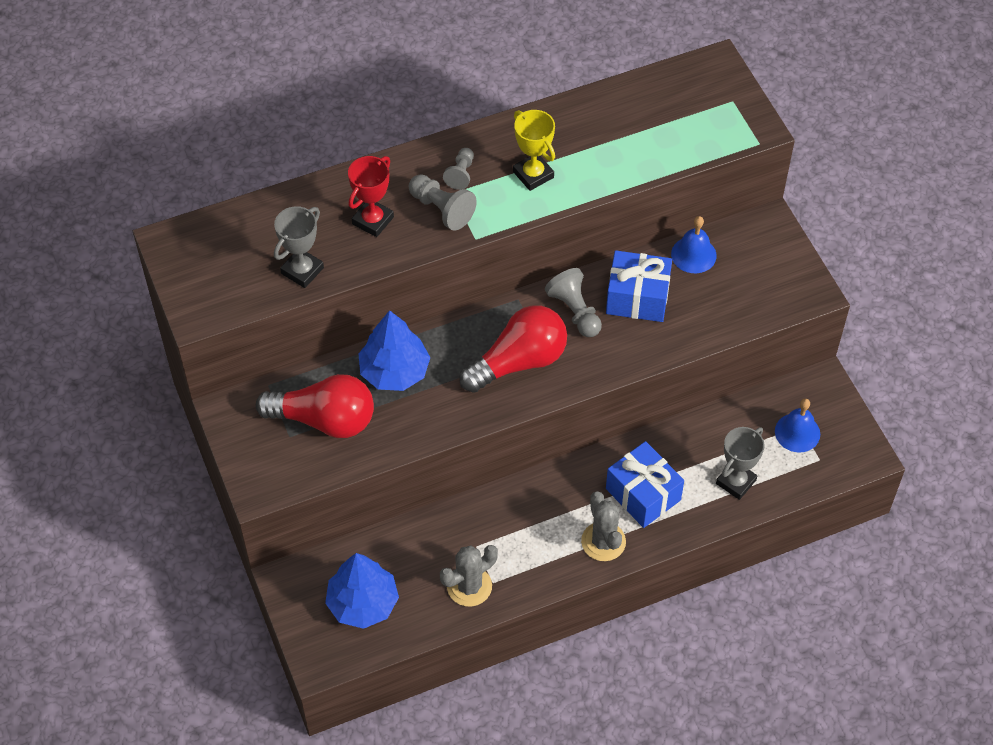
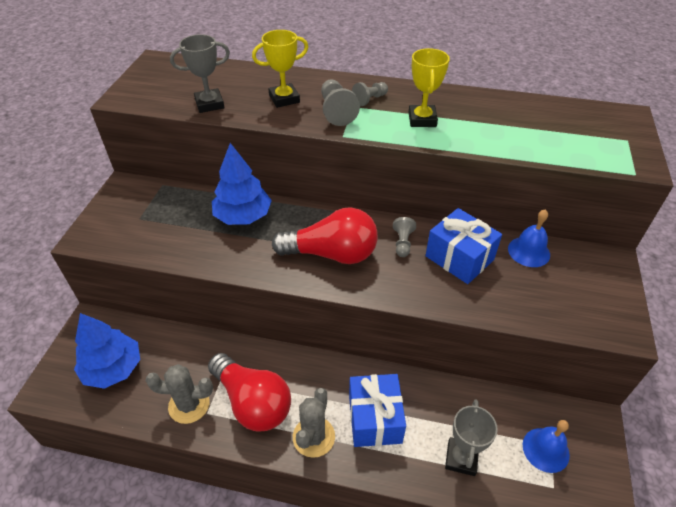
camera: 35 degrees right, 10 degrees down
red light bulb [256,374,374,438] -> red light bulb moved to [208,353,291,432]
red trophy [348,156,394,237] -> yellow trophy [252,30,308,108]
grey pawn [545,268,602,337] -> grey pawn [393,217,416,257], size x0.65
grey trophy [716,427,765,500] -> grey trophy turned 60 degrees counterclockwise [445,399,498,476]

